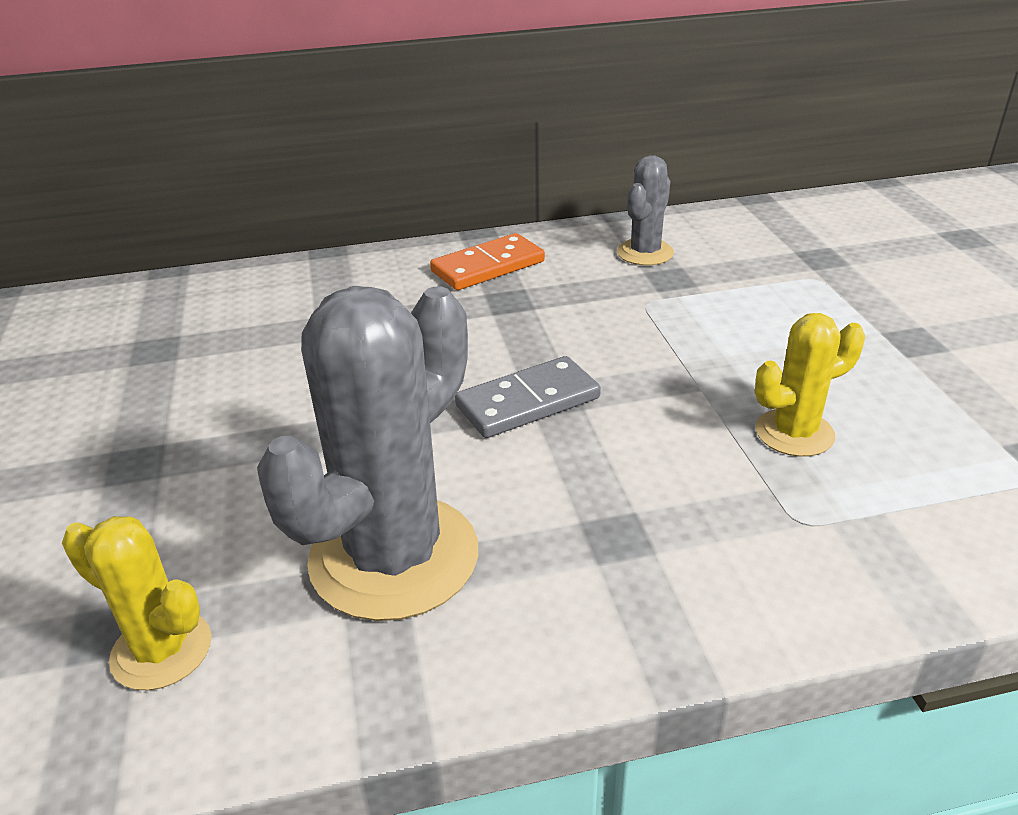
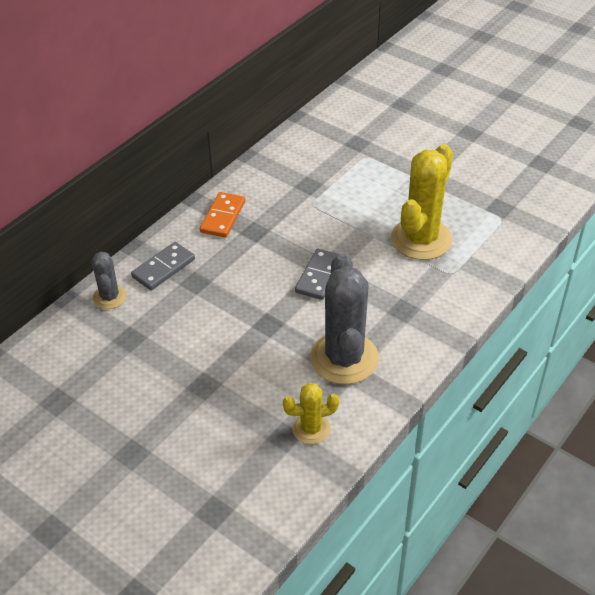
camera: 40 degrees left, 10 degrees up
grey cactus [617,155,674,266] -> grey cactus moved to [92,252,127,309]
yellow cactus [755,313,865,457] -> yellow cactus [391,144,453,260], size x1.91
none -> grey domino [131,242,195,290]

